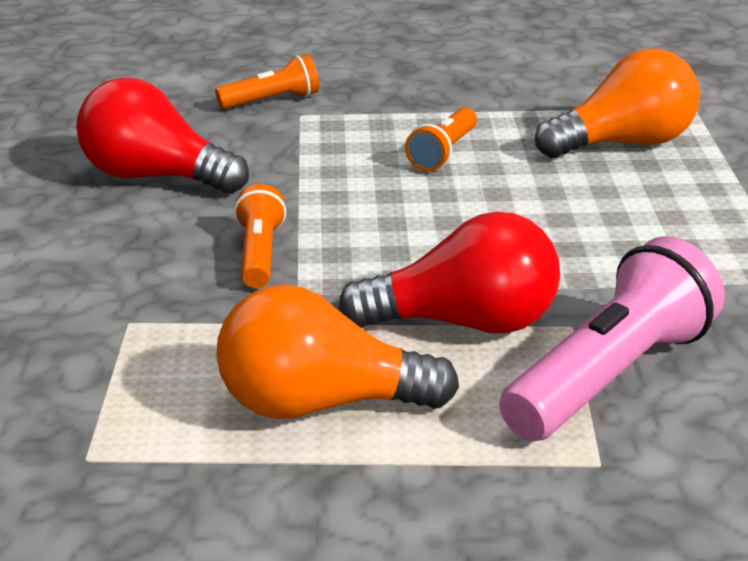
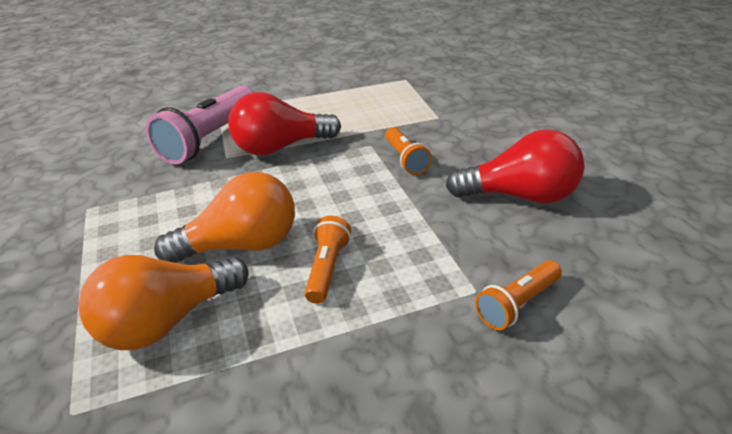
camera: 165 degrees right, 5 degrees up
orange light bulb [216,285,459,419] -> orange light bulb moved to [154,172,295,263]

